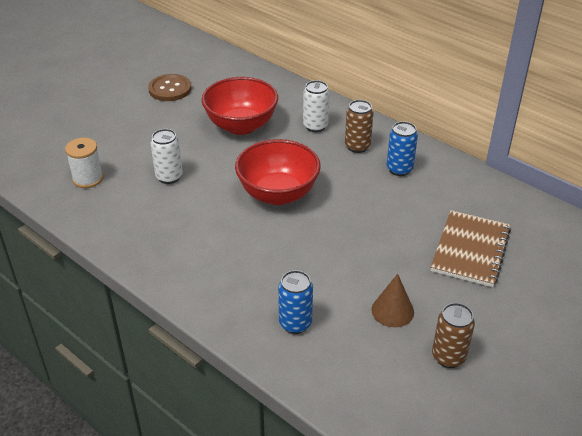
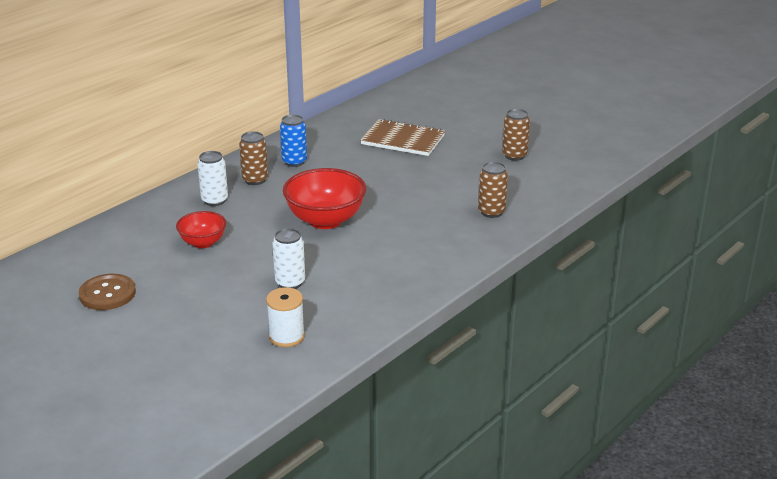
camera: 90 degrees left, 10 degrees down
red bowl [201,77,278,135] -> red bowl [176,211,226,248], size x0.58
blue can [278,270,313,334] -> brown can [478,162,508,218]
brown cone [372,274,414,327] -> none

